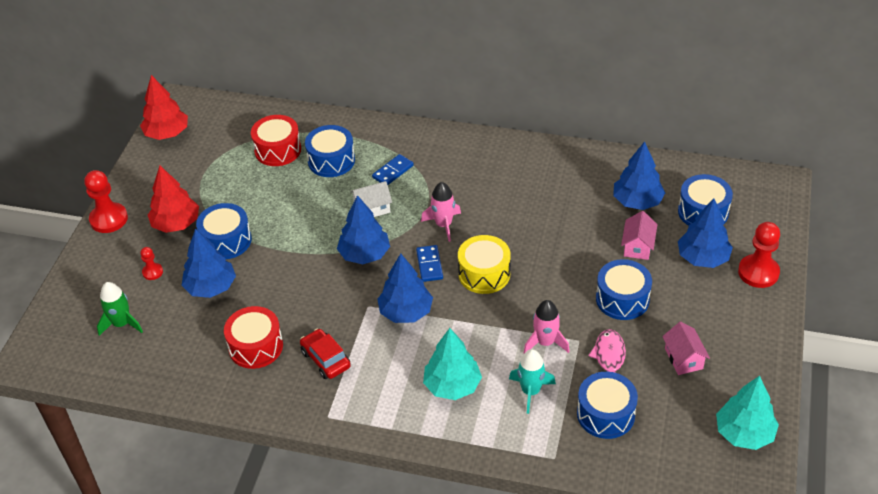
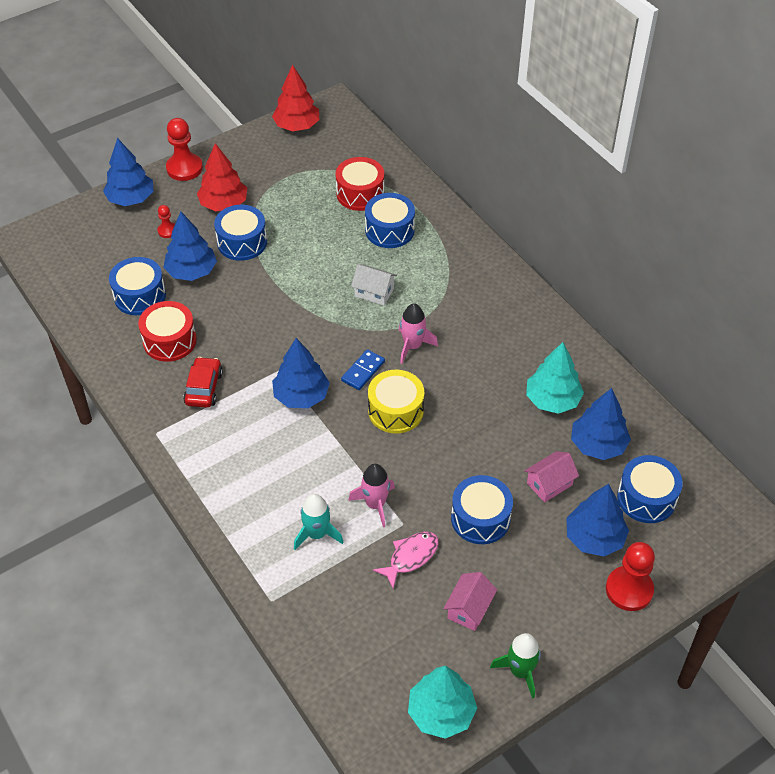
camera: 40 degrees right, 5 degrees up
green rocket [97,282,143,336] -> green rocket moved to [490,633,541,699]
blue tree [337,195,390,264] -> blue tree moved to [103,138,154,206]
blue domino [372,154,414,185] -> none
turquoise tree [423,328,482,400] -> turquoise tree moved to [526,342,584,414]
blue drum [577,372,638,439] -> blue drum moved to [109,257,166,315]

